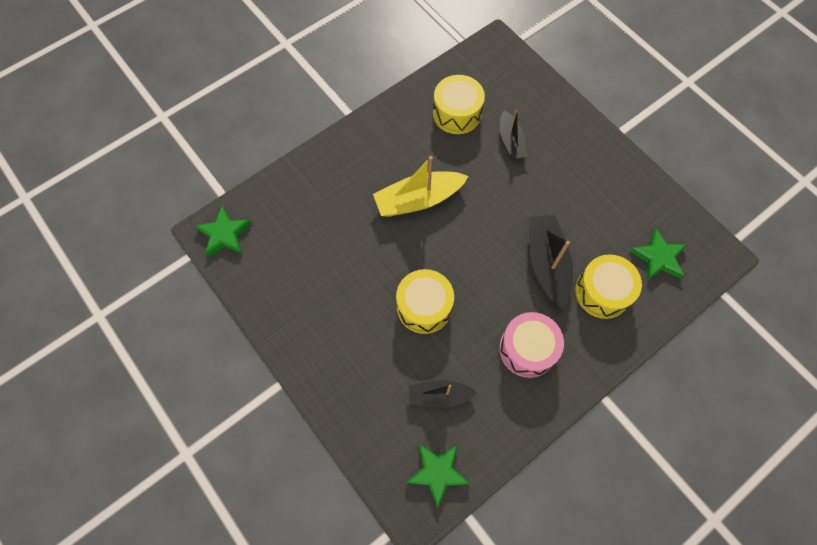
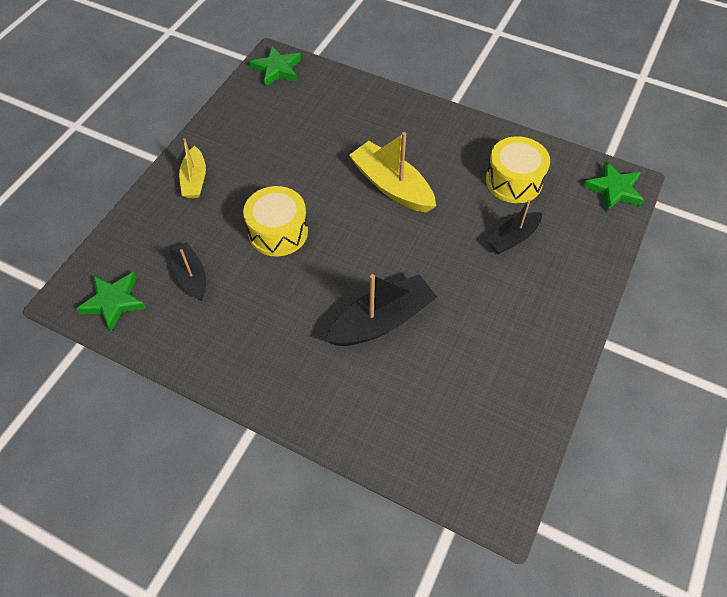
camera: 65 degrees right, 10 degrees down
pink drum [499,312,564,378] -> none
yellow drum [575,255,642,319] -> none
green star [630,228,687,280] -> green star moved to [583,161,644,211]
none -> yellow boat [179,138,206,198]

